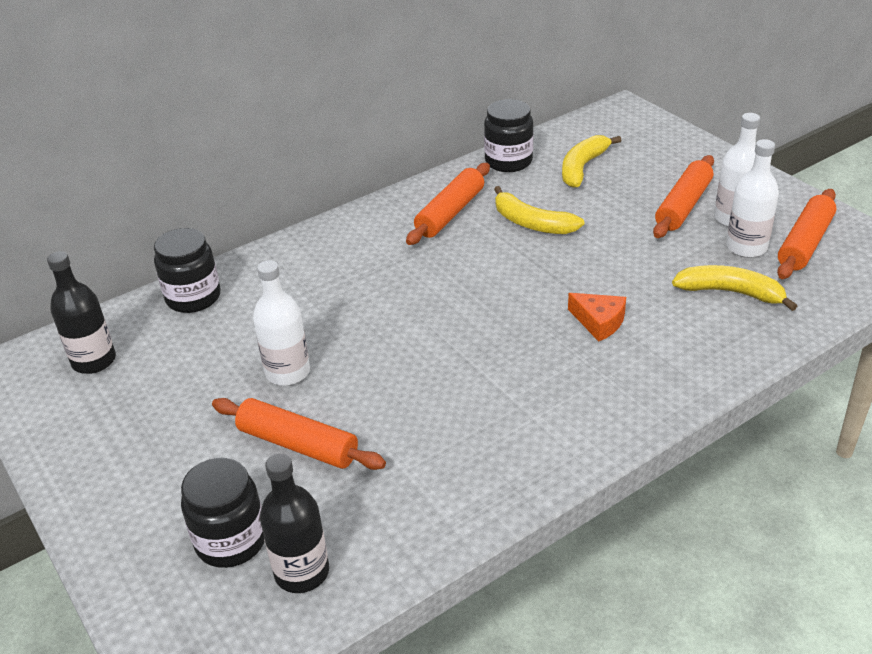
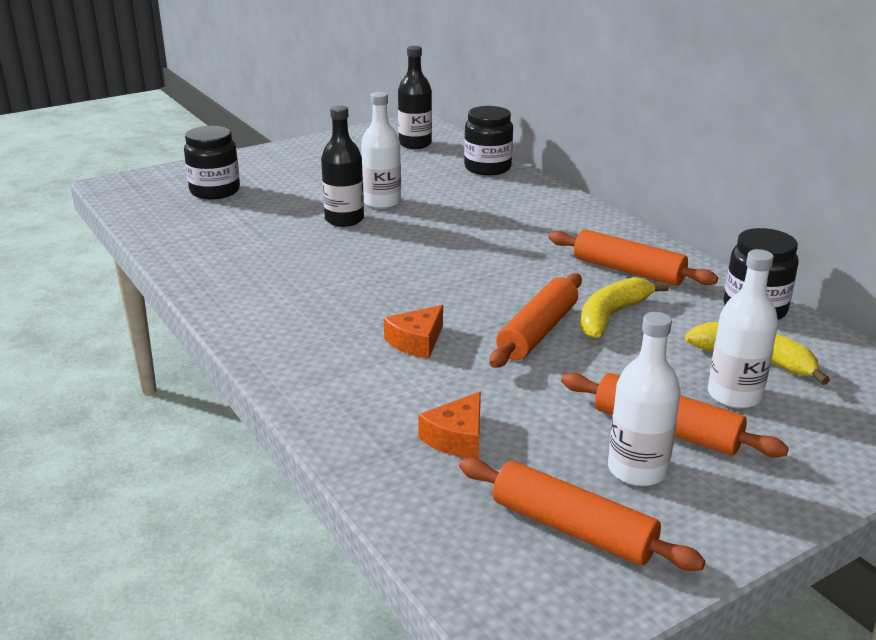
camera: 90 degrees right, 10 degrees down
orange rolling pin [212,398,386,470] -> orange rolling pin moved to [490,273,582,368]
black bottle [260,453,329,593] -> black bottle moved to [321,106,364,227]
yellow banana [672,265,797,311] -> orange cheese [418,392,481,459]
white bottle [726,139,779,258] -> white bottle moved to [708,249,778,409]

